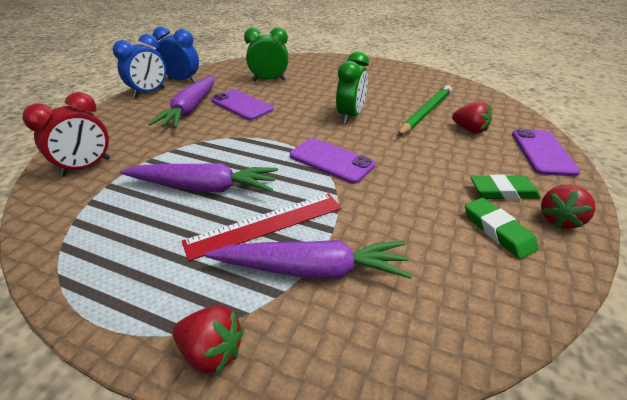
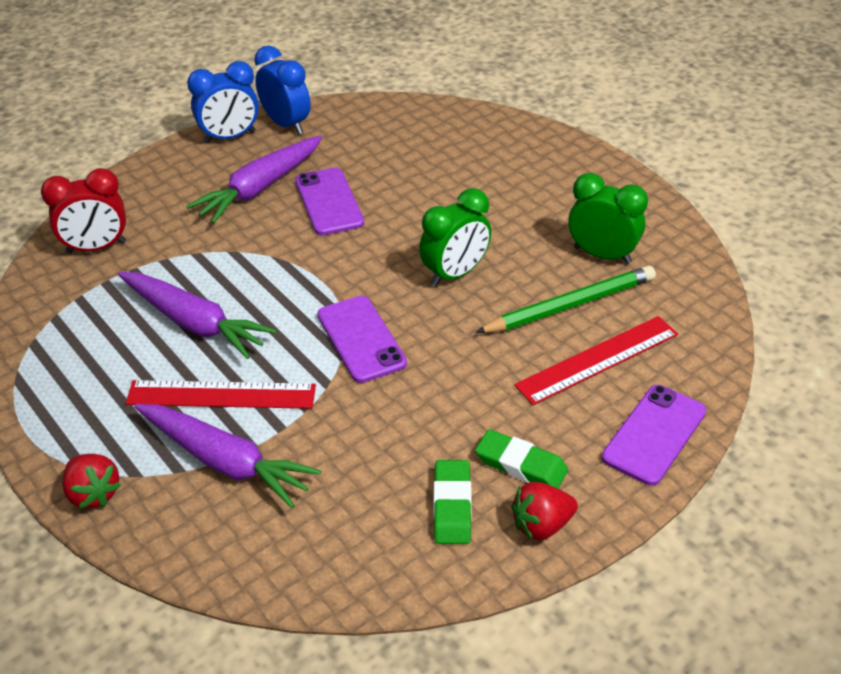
camera: 30 degrees right, 5 degrees up
green clock [244,27,288,81] -> green clock moved to [568,173,648,264]
red strawberry [452,101,492,134] -> red ruler [514,316,678,405]

